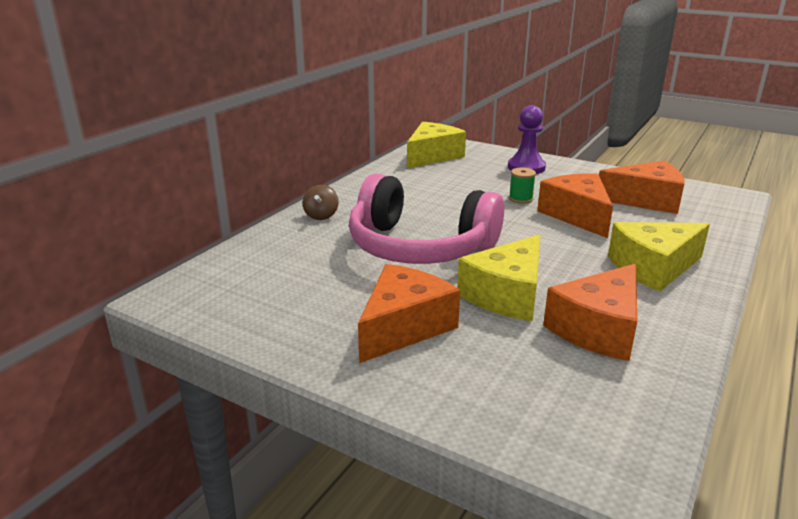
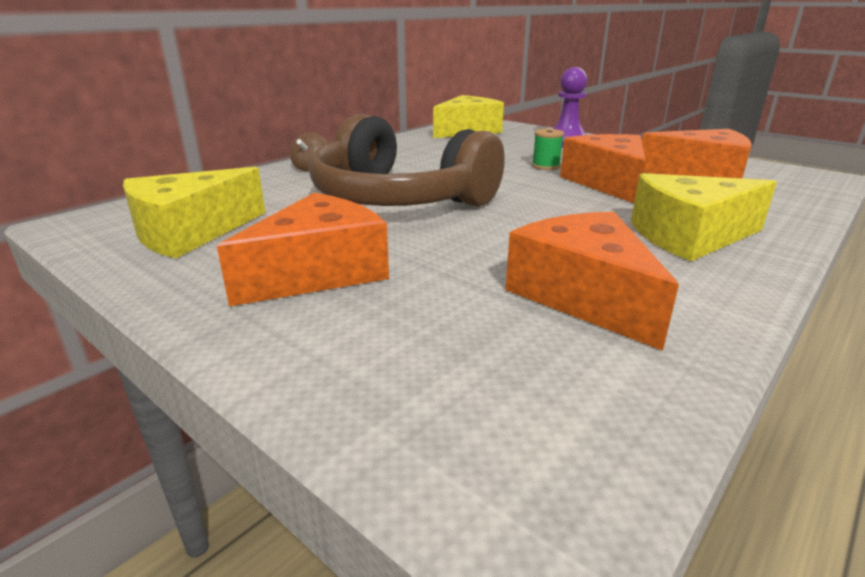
camera: 10 degrees right, 0 degrees up
pink headphones [349,173,504,264] -> brown headphones [309,114,505,206]
yellow cheese [457,234,540,321] -> yellow cheese moved to [123,167,265,258]
orange cheese [543,264,637,361] -> orange cheese turned 105 degrees clockwise [505,212,679,351]

